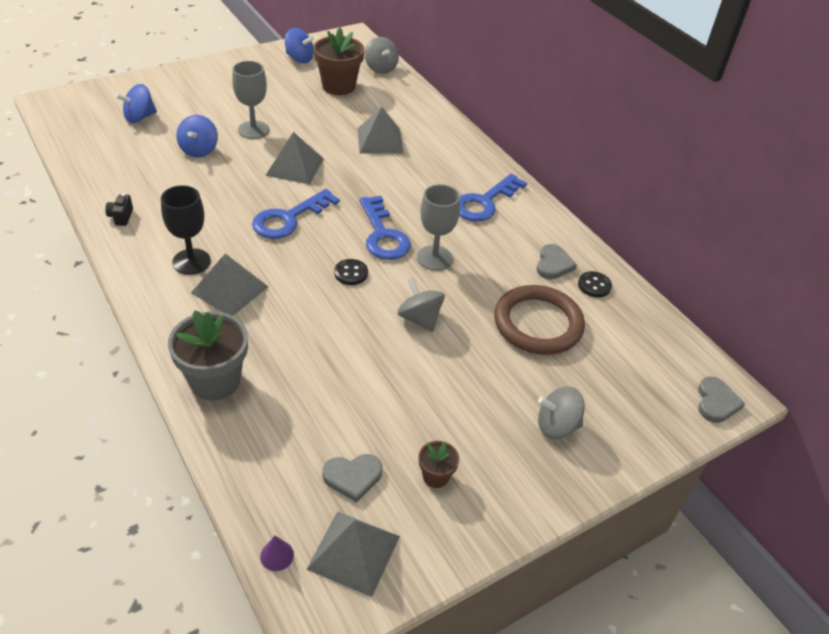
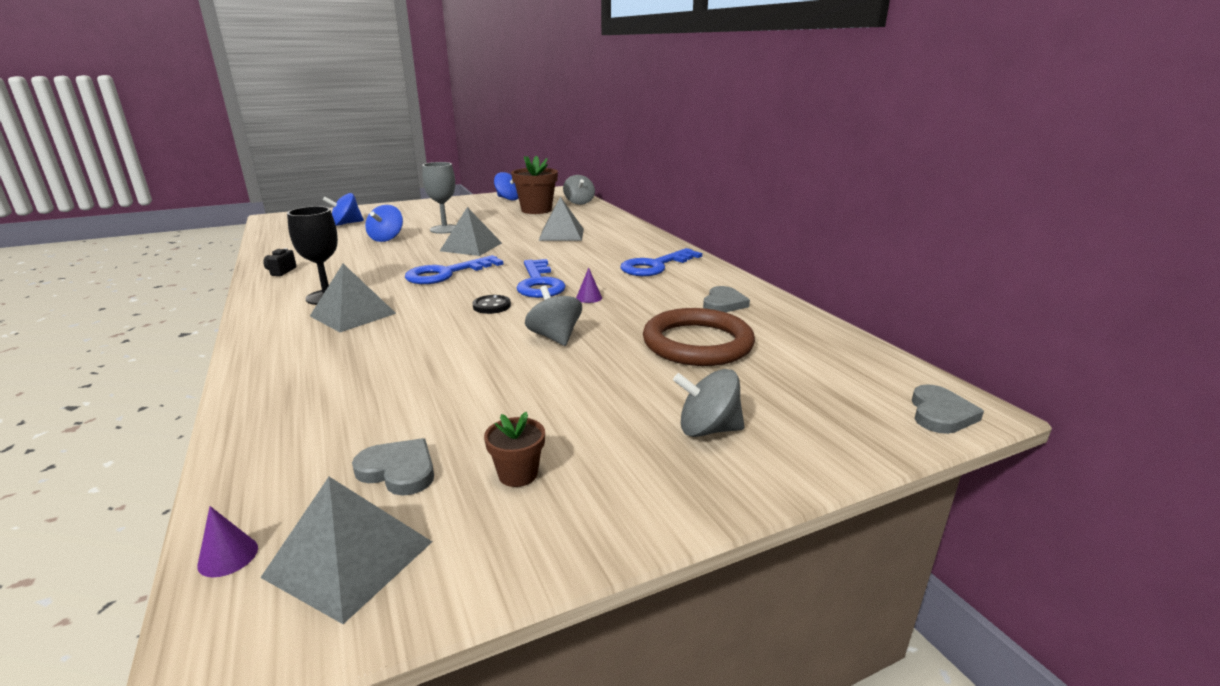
camera: 10 degrees right, 20 degrees down
grey flower pot [168,310,248,401] -> none
grey heart [322,454,383,502] -> grey heart turned 150 degrees counterclockwise [352,438,434,496]
grey goblet [417,184,460,270] -> purple cone [576,268,602,303]
black button [578,271,612,298] -> none

